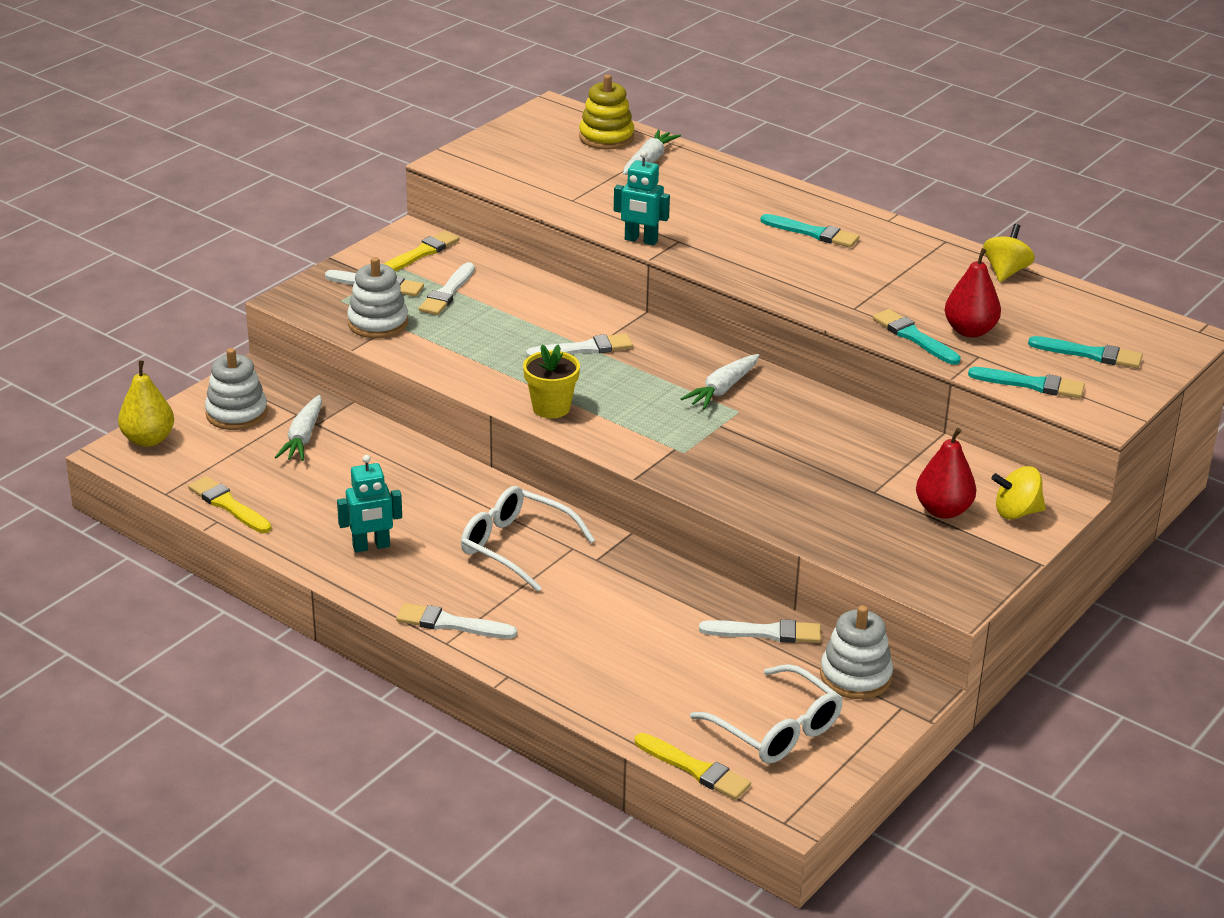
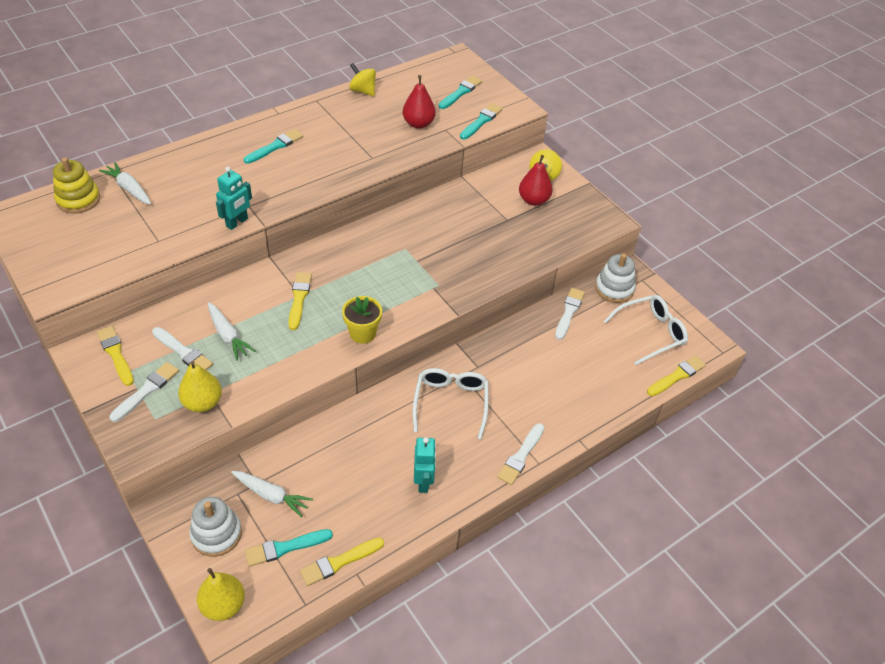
camera: 75 degrees left, 15 degrees up
white stacking toy [347,257,408,338] -> yellow pear [178,361,222,412]
white glasses [461,486,595,592] -> white glasses turned 135 degrees clockwise [412,368,489,439]
white brush [526,334,633,357] -> yellow brush [288,272,312,330]
white carrot [681,354,760,410] -> white carrot moved to [208,302,255,360]
turquoise brush [873,309,961,365] -> turquoise brush moved to [245,529,333,567]

